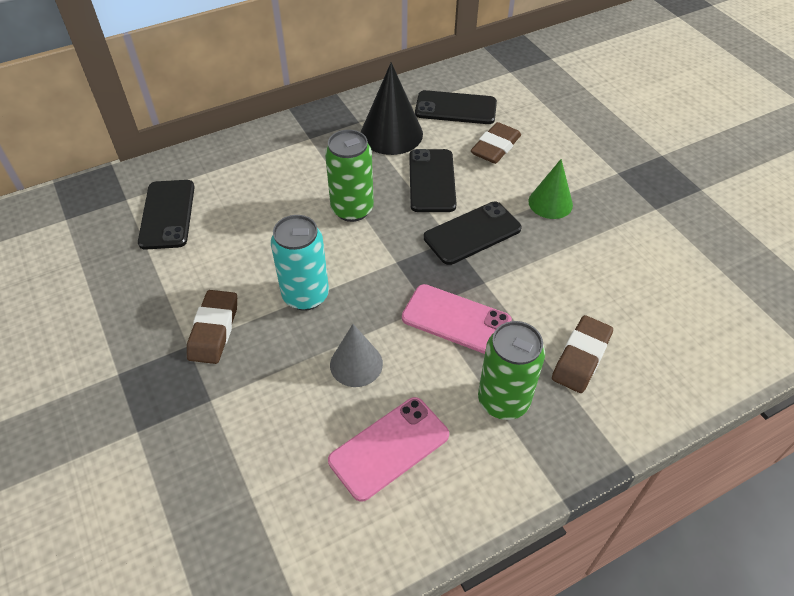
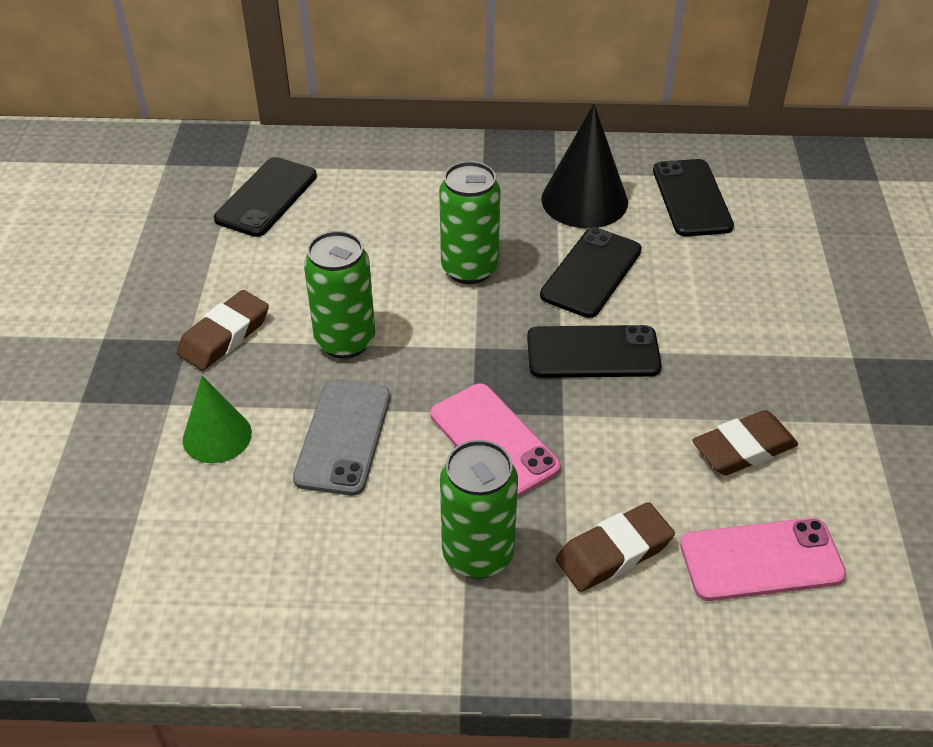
camera: 30 degrees right, 5 degrees down
turquoise can [271,215,329,311] -> green can [304,231,375,359]
pink phone [328,397,449,502] -> pink phone moved to [680,518,846,601]
grey cone [330,324,383,387] -> grey phone [293,380,390,496]
black phone [415,90,497,124] -> black phone turned 45 degrees clockwise [653,159,734,237]
brown eraser [471,122,521,164] -> brown eraser moved to [692,410,798,475]
green cone [528,159,573,219] -> green cone moved to [183,376,252,463]

